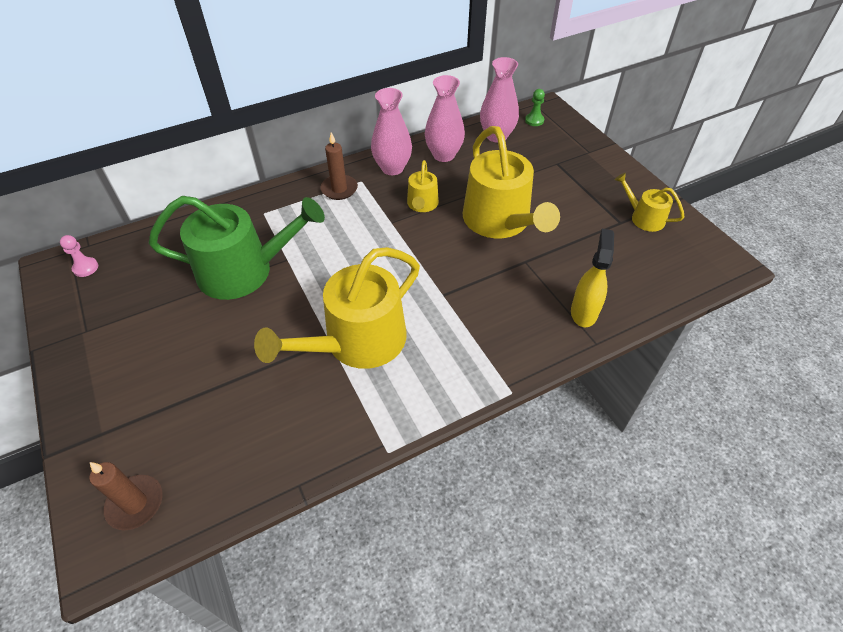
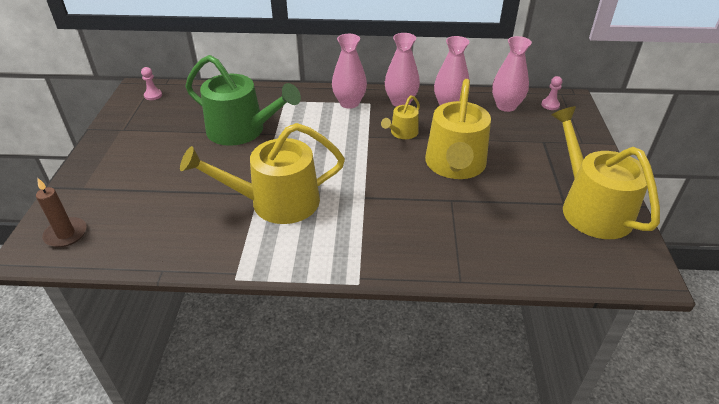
camera: 30 degrees right, 10 degrees down
brown candle [320,132,358,200] -> pink vase [332,34,367,109]
green pawn [525,89,545,126] -> pink pawn [541,76,562,110]
yellow spray bottle [571,229,614,327] -> none
yellow watering can [615,173,685,232] -> yellow watering can [551,106,660,239], size x2.06

